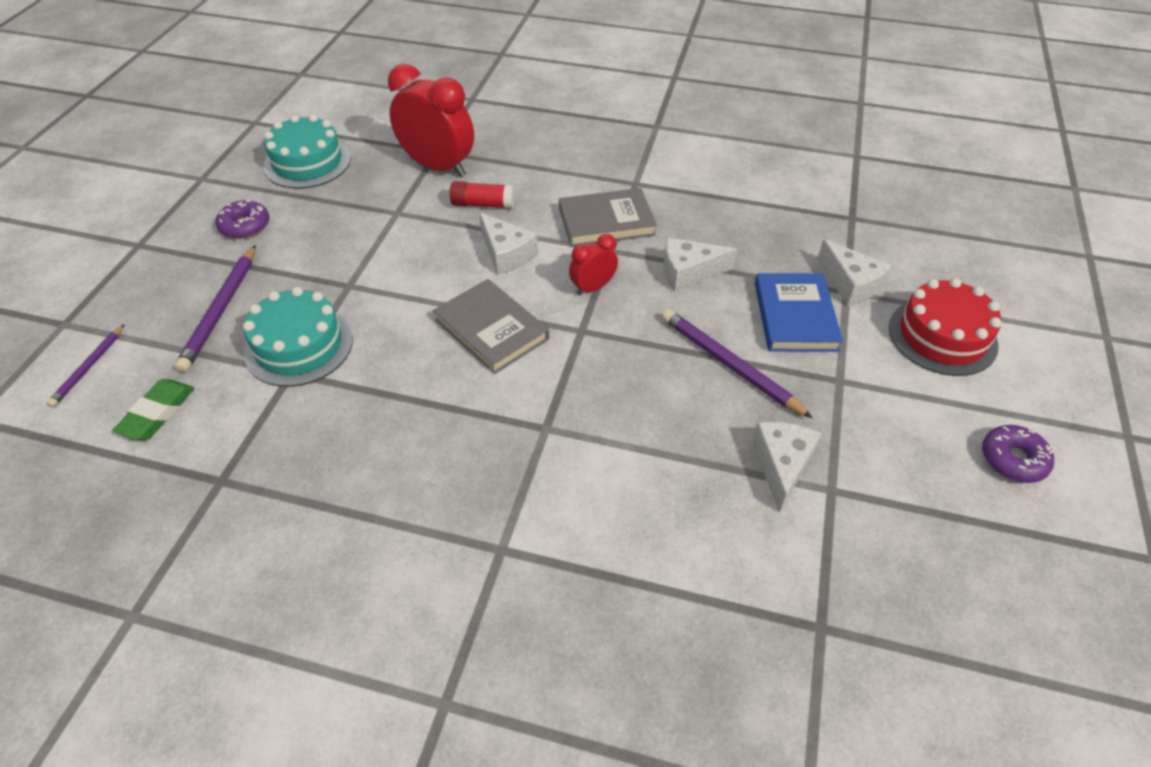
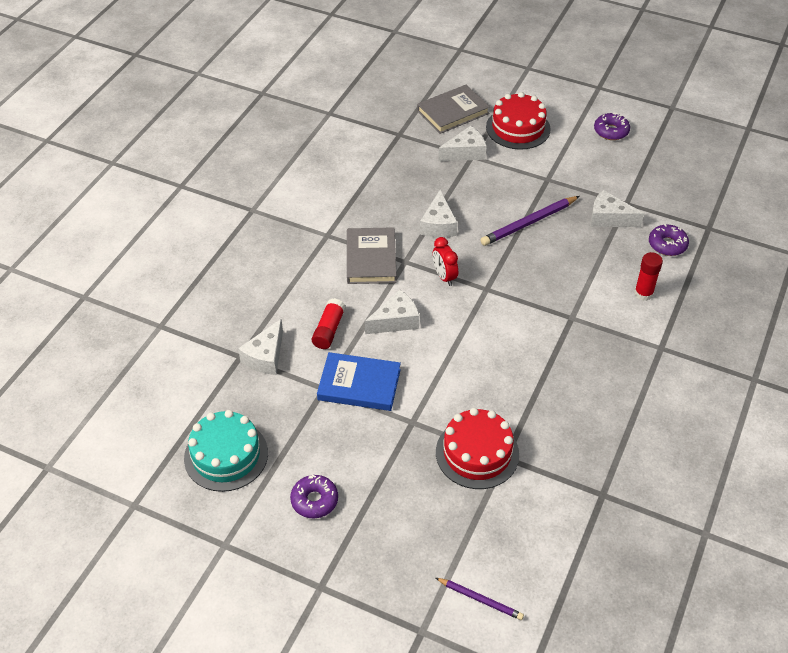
camera: 80 degrees left, 0 degrees up
green eraser [112,379,195,440] -> none
purple pencil [175,245,256,372] -> none
turquoise cake [243,287,353,387] -> red cake [436,408,519,489]
red clock [388,64,474,177] -> white cheese [238,319,283,375]
grey book [433,279,549,374] -> grey book moved to [417,85,490,134]
blue book [755,273,843,352] -> blue book moved to [317,352,401,411]
none -> red glue stick [634,252,663,301]
none -> purple donut [649,224,689,256]

